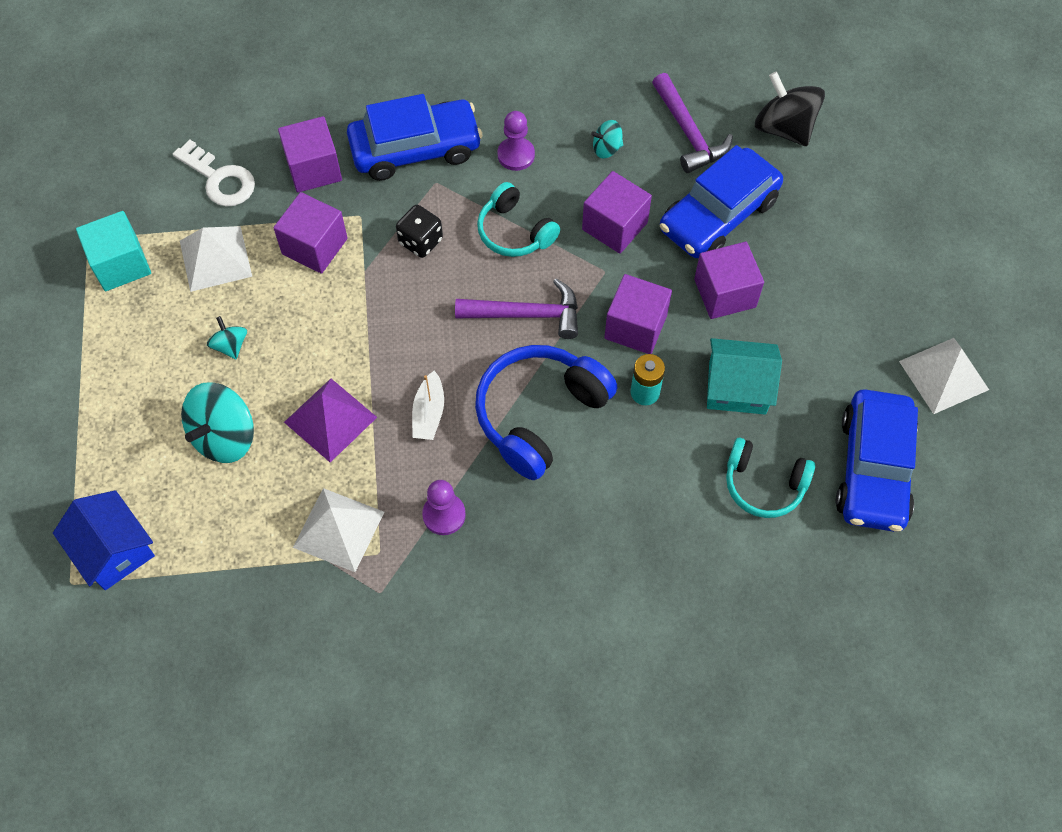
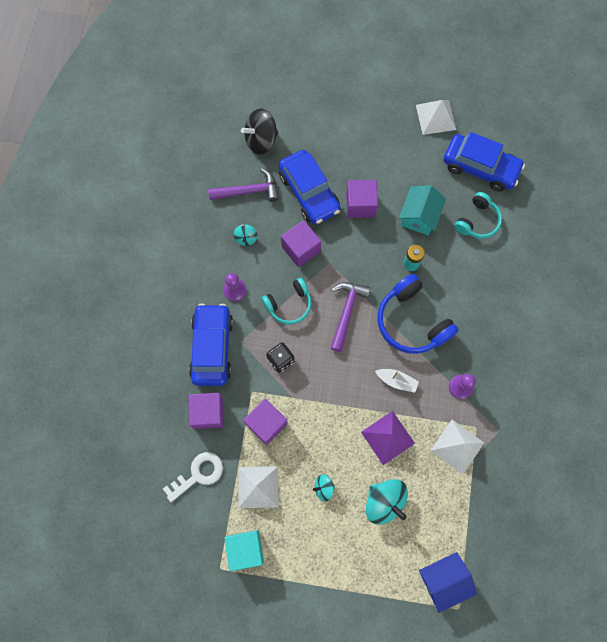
camera: 75 degrees left, 10 degrees up
purple cube [604,274,672,354] -> none

